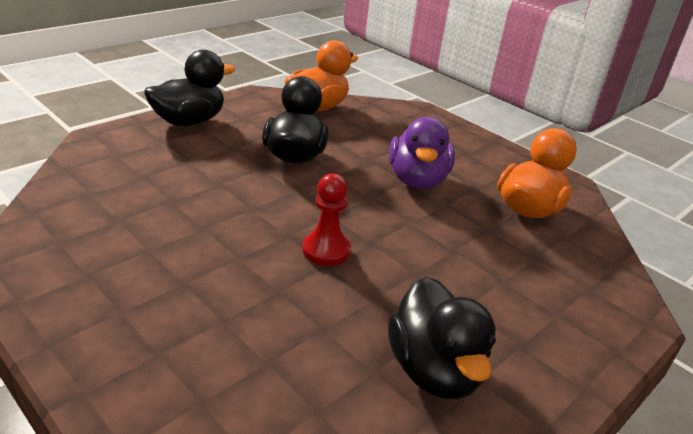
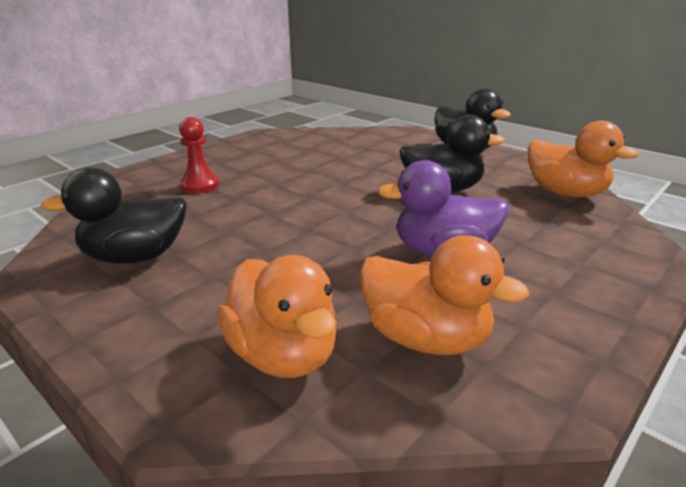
camera: 90 degrees right, 5 degrees down
red pawn [302,174,351,266] -> red pawn moved to [179,117,220,193]
none -> orange duck [217,255,336,378]

